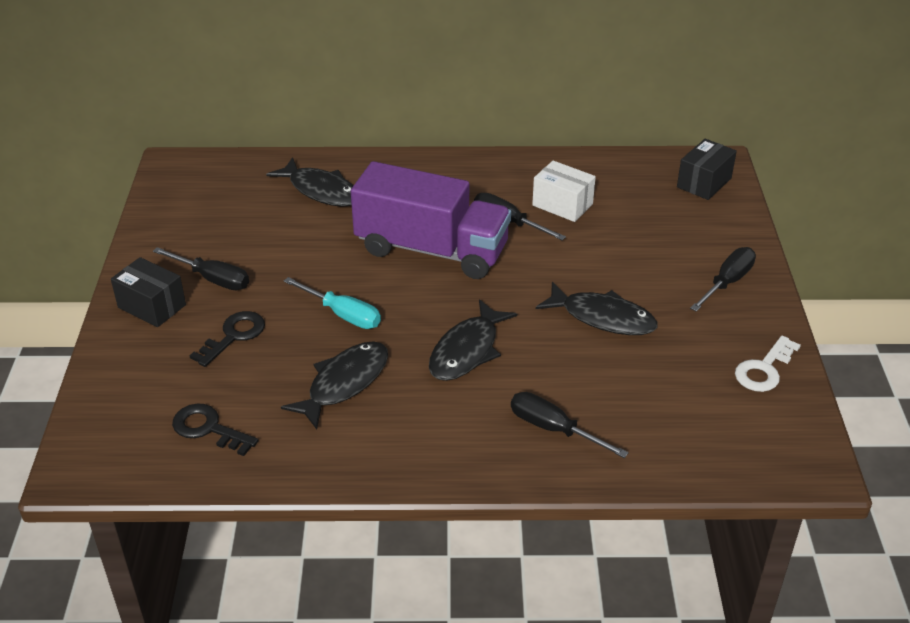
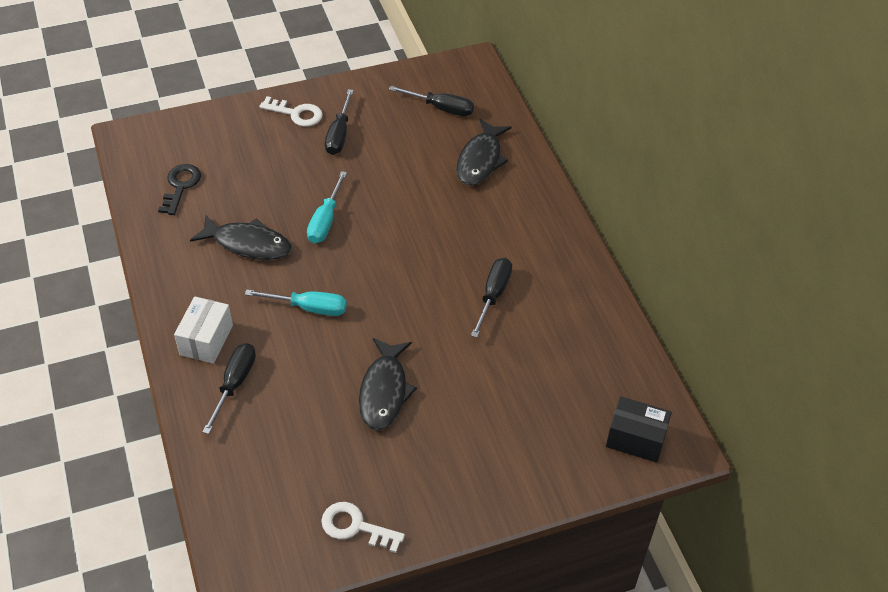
camera: 70 degrees right, 10 degrees up
black box [111,257,186,327] -> white key [259,96,323,127]
black key [190,311,265,367] -> none
purple truck [351,161,511,279] -> none
black fish [429,299,517,381] -> turquoise screwdriver [245,290,347,316]
white box [532,161,596,222] -> white box moved to [174,296,233,364]
black screwdriver [690,247,756,312] -> black screwdriver moved to [389,86,474,116]

